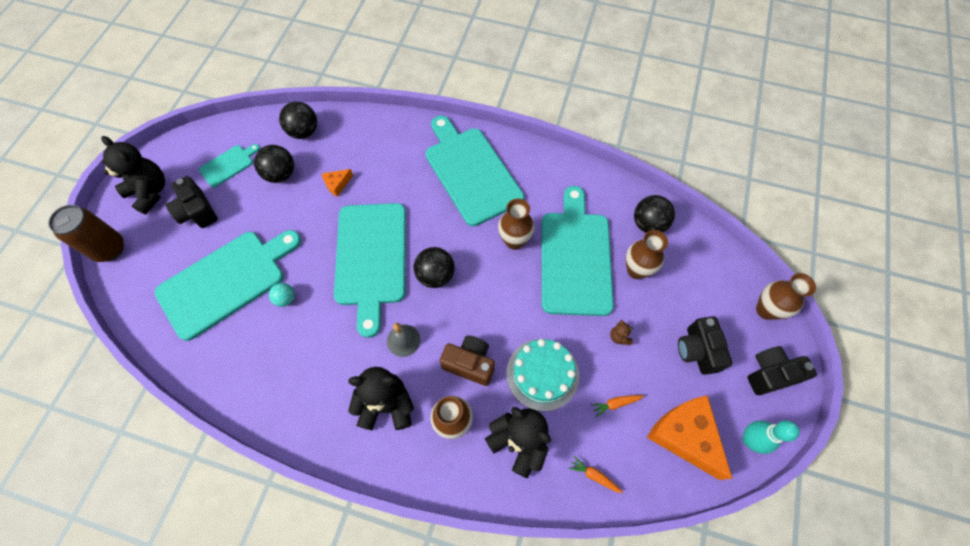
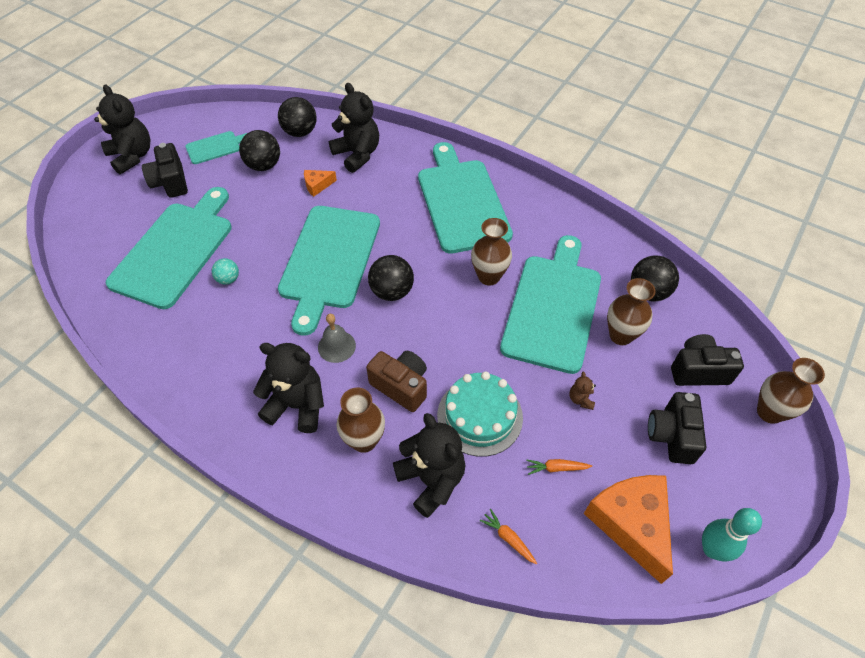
camera: 15 degrees right, 10 degrees down
brown can [48,205,124,262] -> none
turquoise cutting board [155,230,301,341] -> turquoise cutting board turned 45 degrees counterclockwise [106,187,232,309]
black camera [748,346,817,395] -> black camera moved to [671,334,744,386]
none -> black teddy bear [329,83,379,173]

